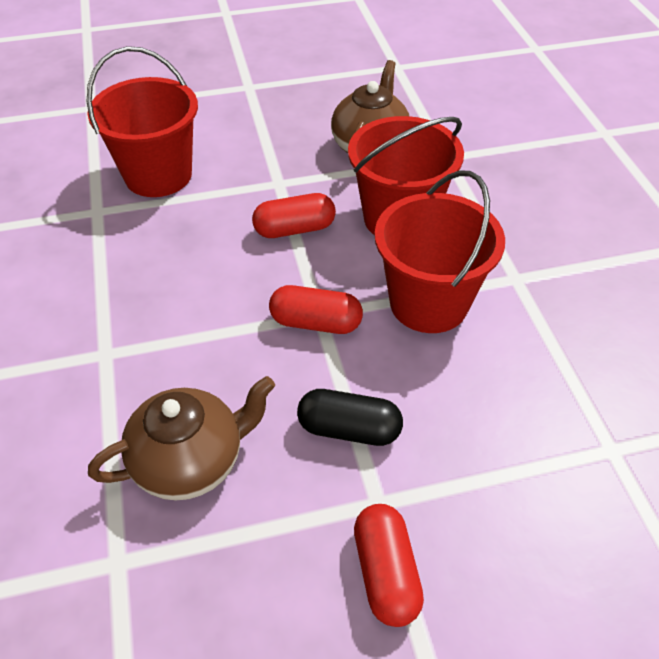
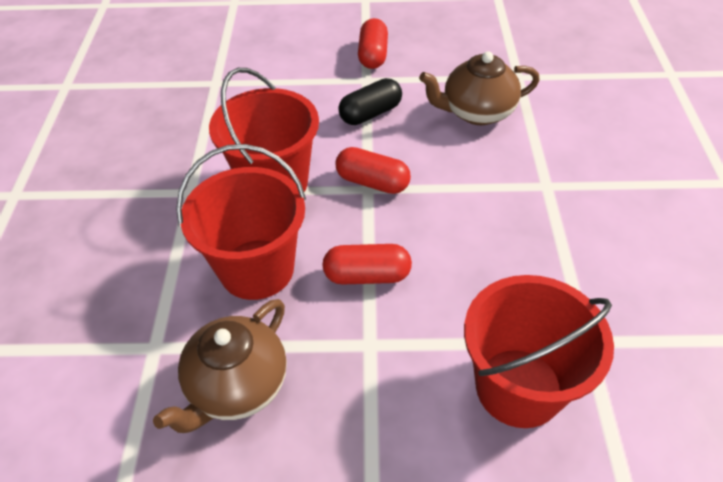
camera: 165 degrees left, 0 degrees up
black capsule [297,389,403,446] -> black capsule turned 60 degrees counterclockwise [338,78,402,125]

